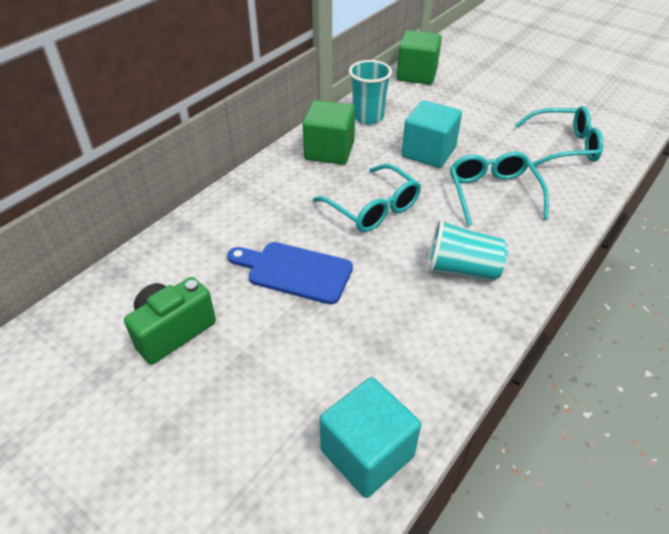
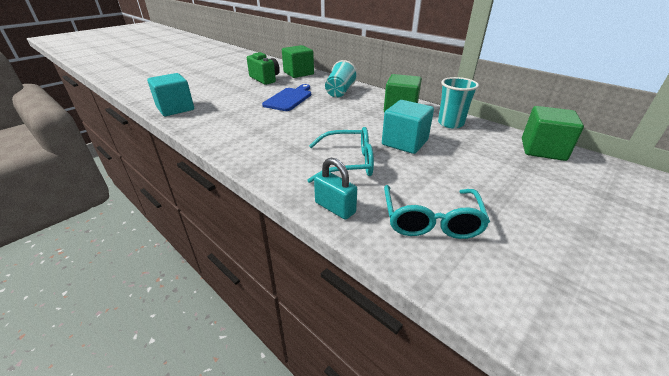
camera: 95 degrees right, 10 degrees down
turquoise glasses [313,164,421,232] -> none
turquoise cup [427,219,508,281] -> turquoise cup moved to [325,60,358,97]
none -> green cube [282,45,314,78]
none -> turquoise padlock [314,158,357,220]

